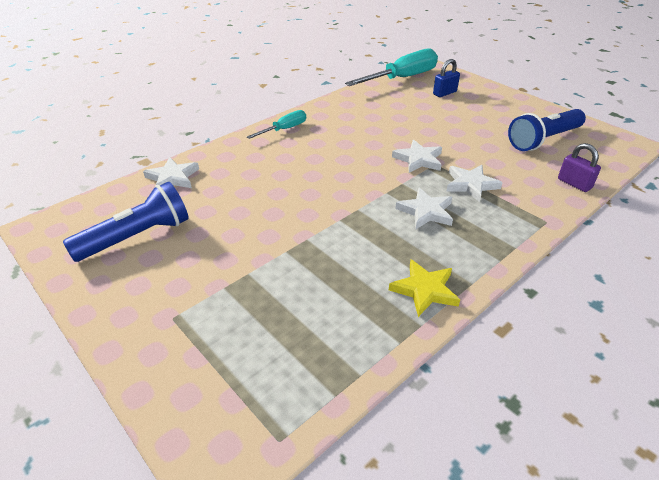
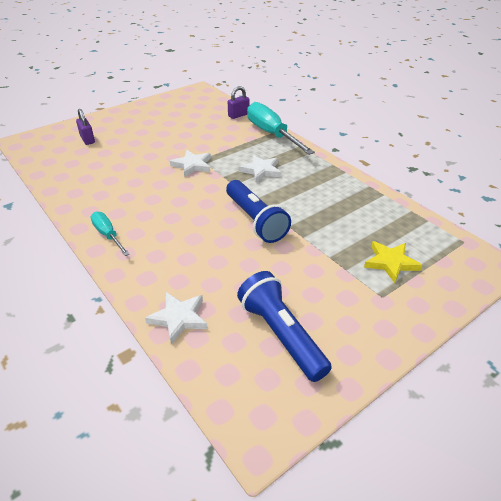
camera: 85 degrees left, 0 degrees up
turquoise screwdriver [345,48,438,86] -> turquoise screwdriver moved to [247,102,315,155]
yellow star [389,259,460,317] -> yellow star moved to [364,241,422,283]
blue padlock [433,59,460,97] -> purple padlock [76,109,95,145]
white star [447,165,502,202] -> none
blue flashlight [508,109,586,151] -> blue flashlight moved to [226,180,291,243]

